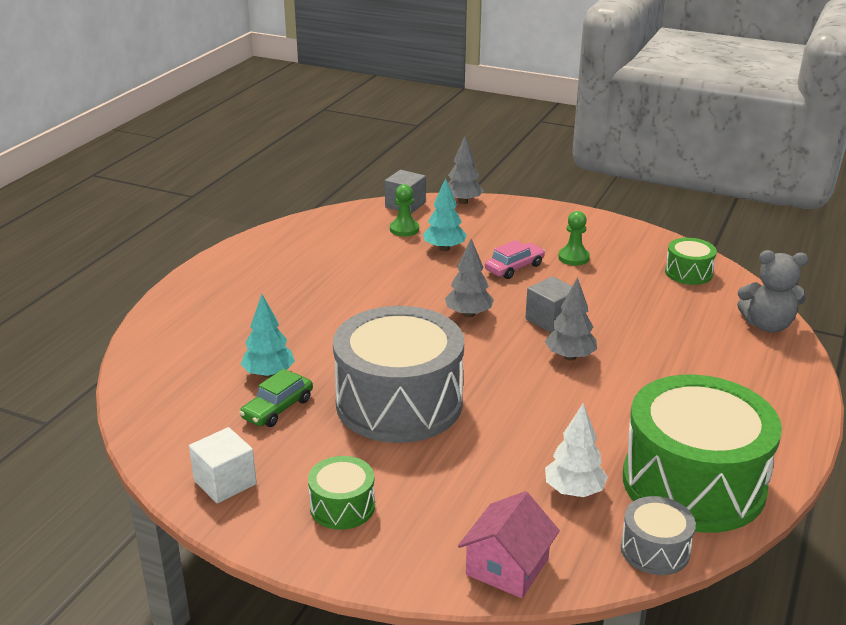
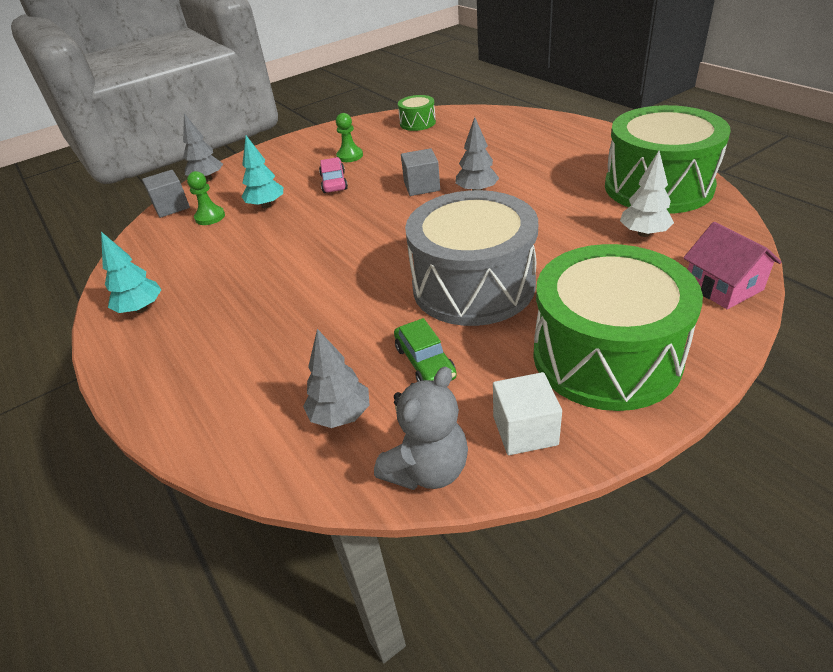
camera: 55 degrees left, 10 degrees up
turquoise tree [240,294,295,378] -> turquoise tree moved to [101,232,162,313]
green drum [308,456,375,530] -> green drum [533,244,703,411], size x2.23
grey tree [445,239,494,318] -> grey tree moved to [303,329,369,428]
grey drum [621,496,696,575] -> none
grey teddy bear [737,250,808,332] -> grey teddy bear moved to [374,366,468,490]

